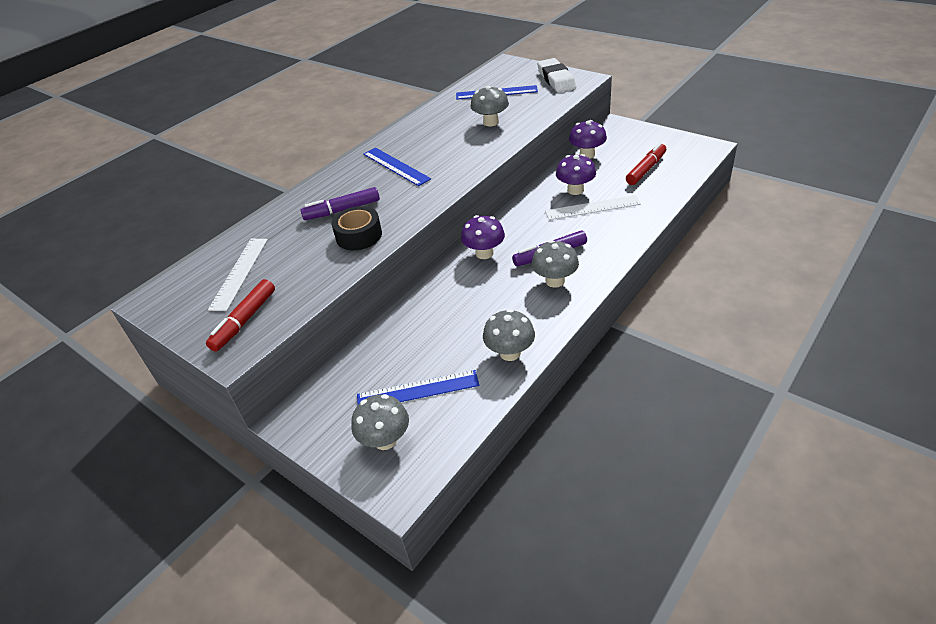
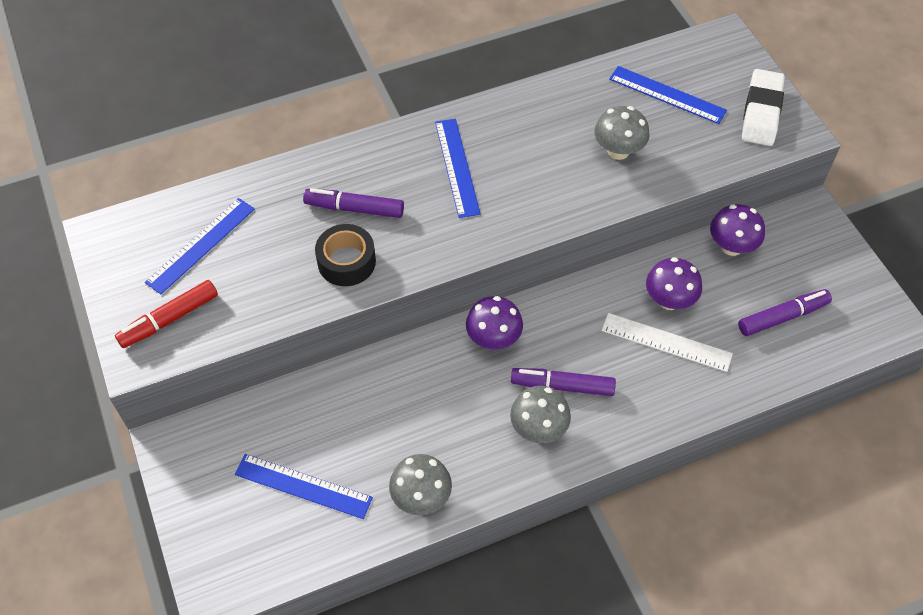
camera: 25 degrees right, 15 degrees up
white ruler [208,239,268,311] -> blue ruler [145,198,255,294]
grey mushroom [351,394,409,450] -> none
red marker [626,143,666,185] -> purple marker [738,289,832,336]

